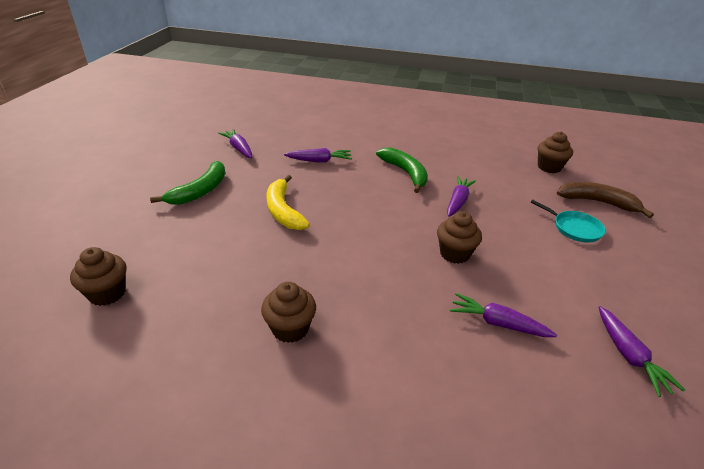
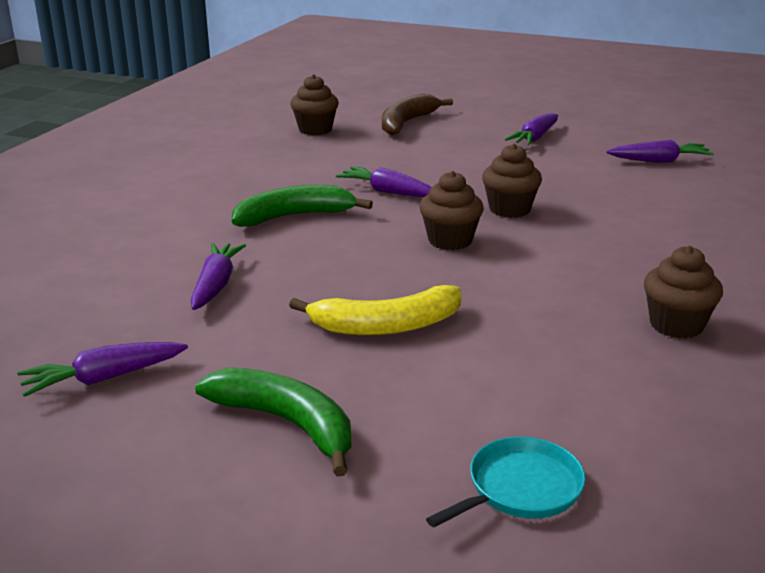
camera: 80 degrees left, 10 degrees down
brown cupcake [70,247,127,306] -> brown cupcake moved to [420,171,484,250]
purple carrot [450,293,557,337] -> purple carrot moved to [505,113,558,145]
turquoise pan [531,200,606,243] -> turquoise pan moved to [426,437,586,527]

